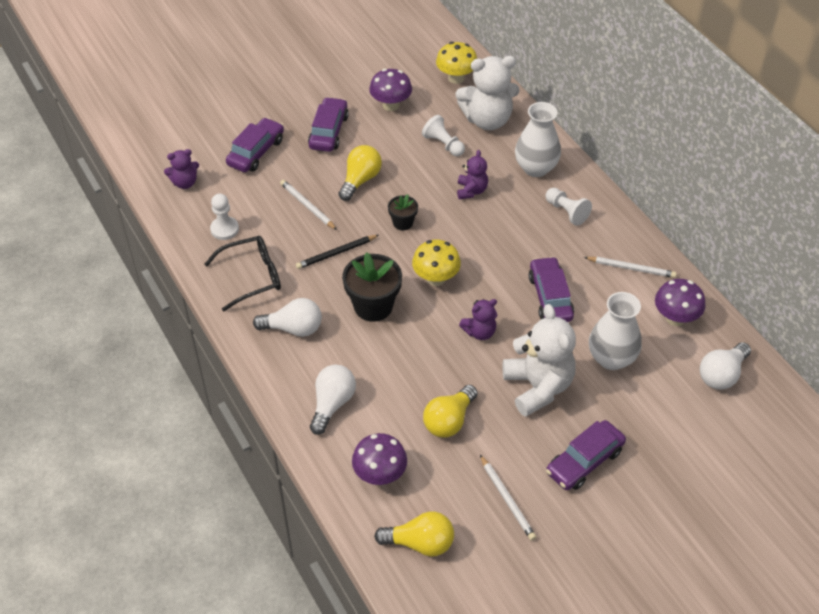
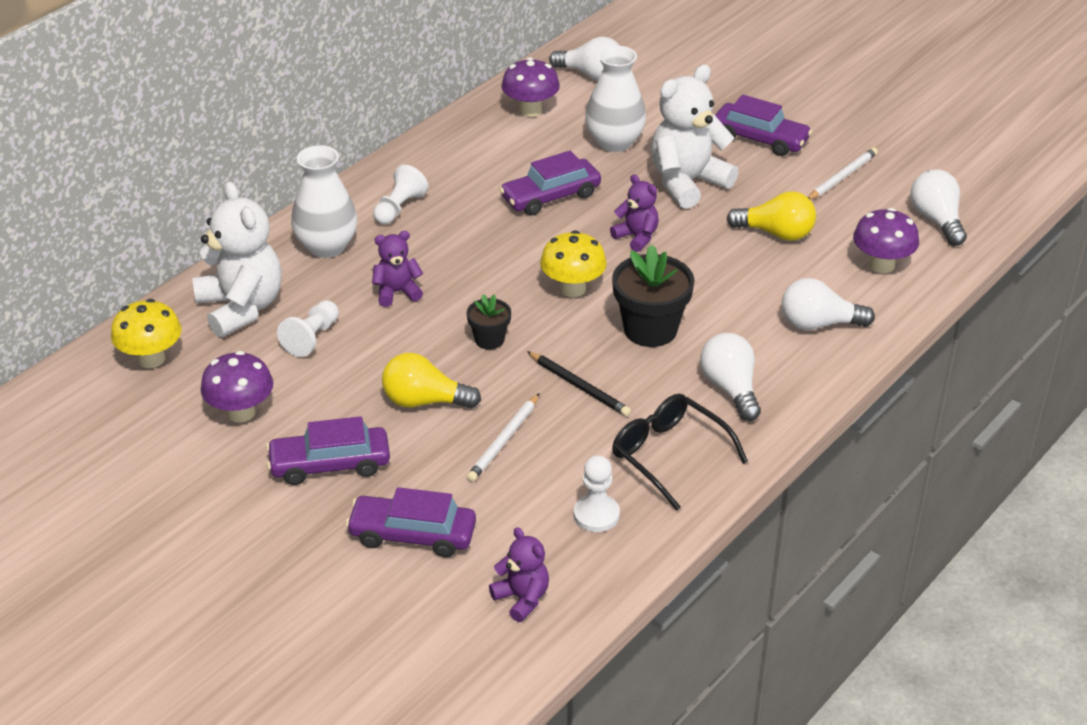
camera: 110 degrees left, 10 degrees down
yellow light bulb [374,511,454,557] -> white light bulb [911,169,967,246]
white pencil [584,257,677,278] -> none

